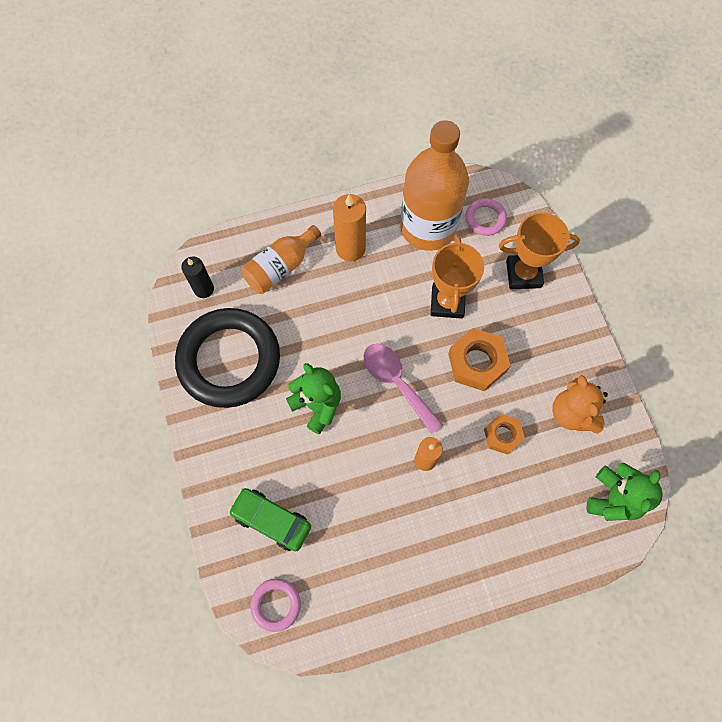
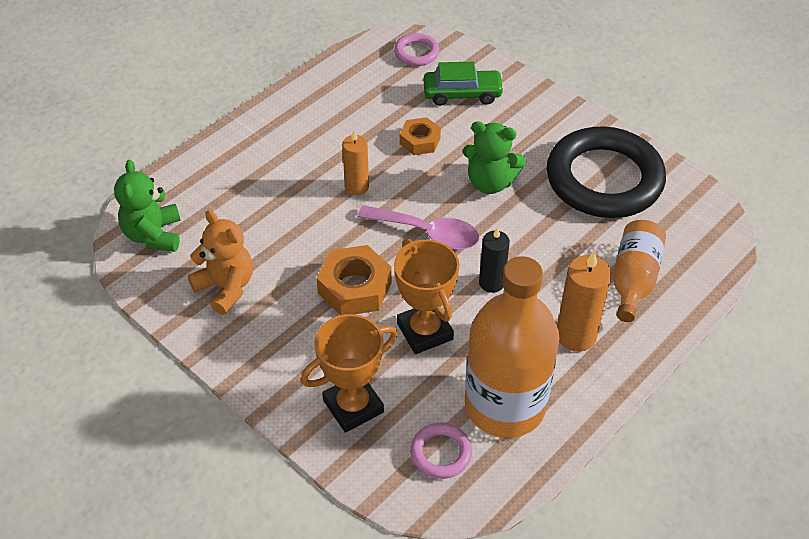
camera: 150 degrees right, 20 degrees down
black candle [181,257,214,298] -> black candle moved to [479,227,510,293]
orange nut [484,414,525,455] -> orange nut moved to [400,117,441,155]

